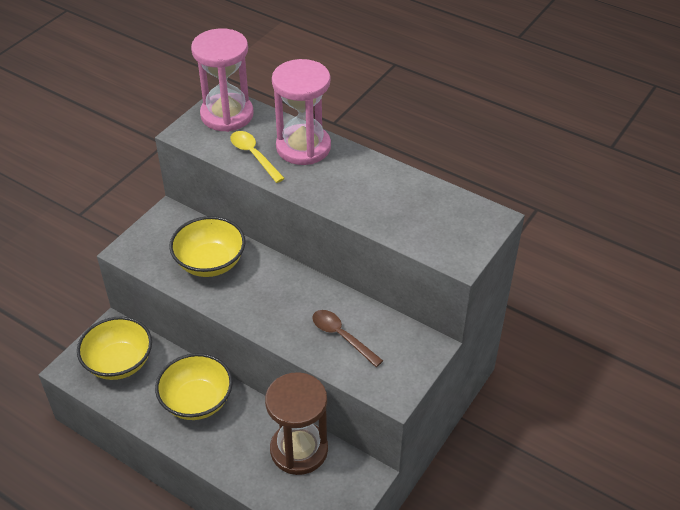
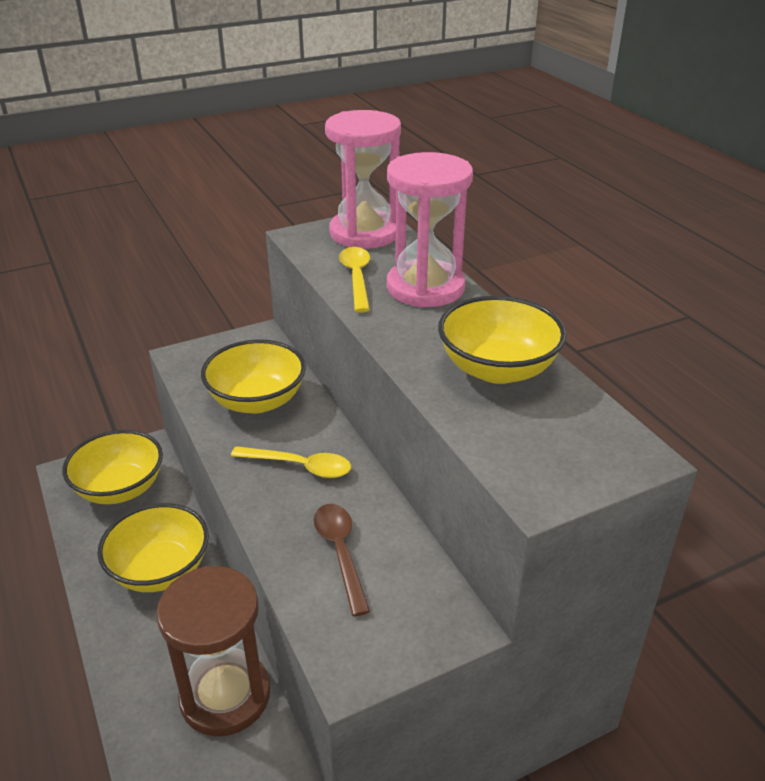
camera: 30 degrees right, 10 degrees down
none -> yellow spoon [231,446,351,478]
none -> yellow bowl [438,296,567,384]

